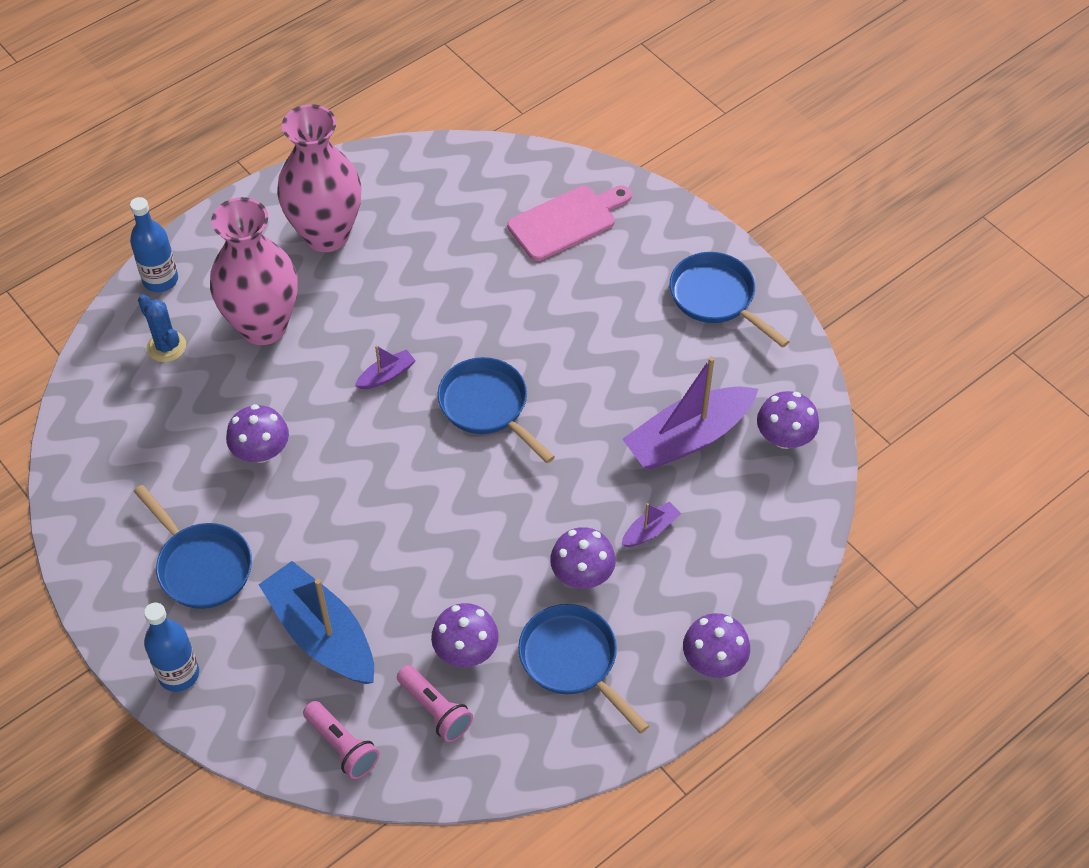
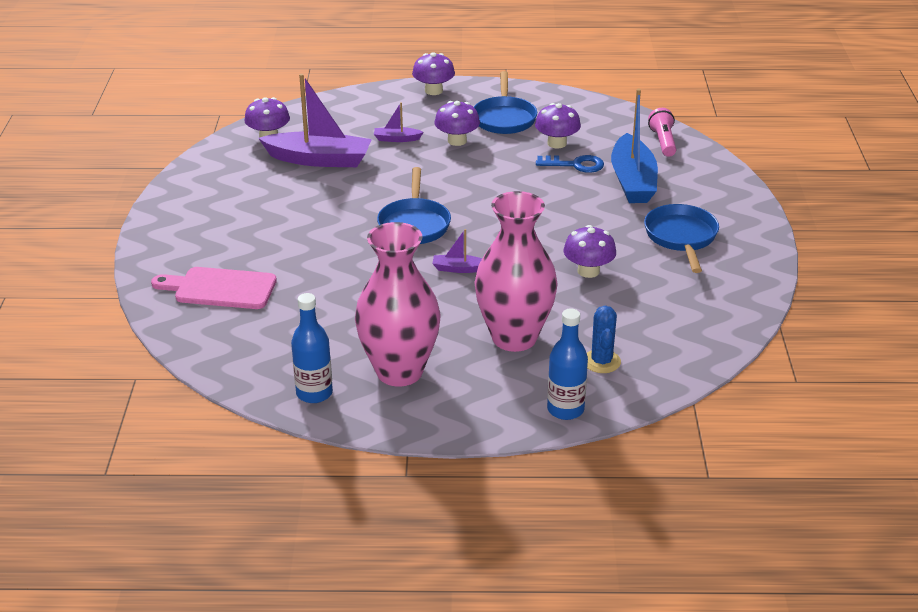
camera: 140 degrees left, 20 degrees down
blue bottle [144,603,199,692] -> blue bottle moved to [291,293,333,403]
pink flashlight [397,665,473,742] -> none
blue pan [670,252,790,348] -> none
none -> blue key [536,155,604,173]

